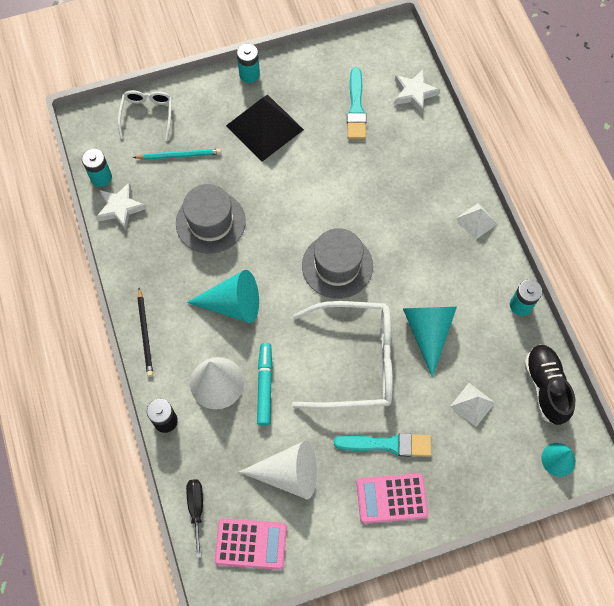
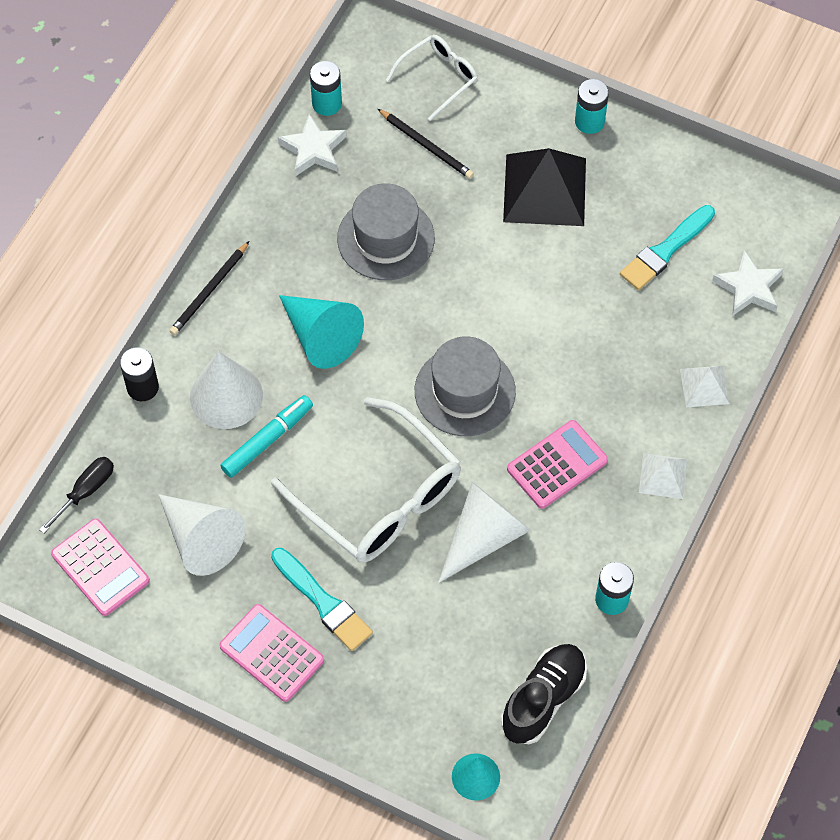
camera: 45 degrees right, 5 degrees down
turquoise pencil [133,149,221,160] -> black pencil [378,109,474,179]
turquoise cone [403,307,457,378] -> white cone [438,482,531,583]
white pyramid [450,383,495,427] -> white pyramid moved to [680,366,729,407]
none -> pink calculator [507,420,608,509]

